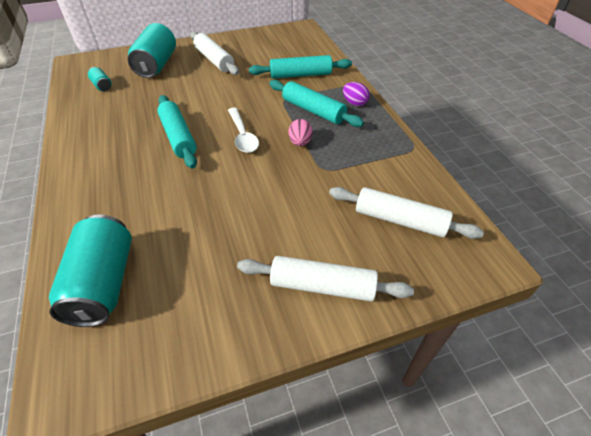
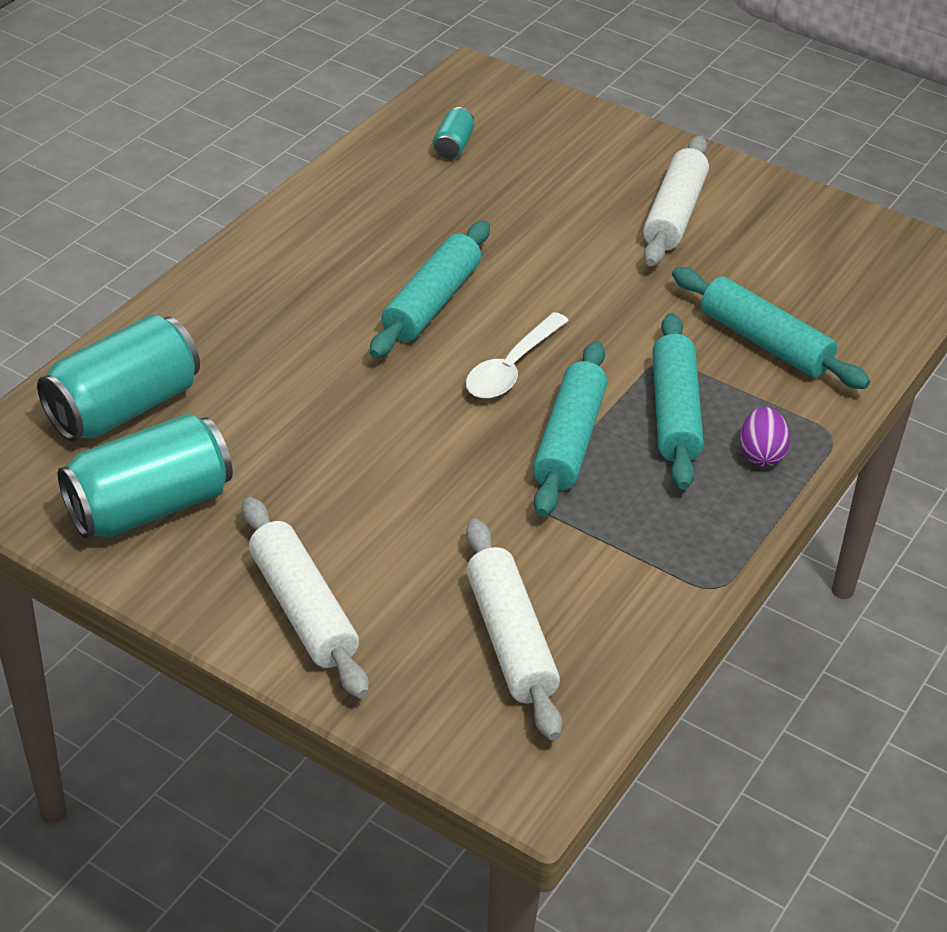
camera: 50 degrees right, 5 degrees down
turquoise can [128,23,176,78] -> turquoise can moved to [58,413,233,539]
pink egg [288,119,313,146] -> turquoise rolling pin [533,341,608,517]

